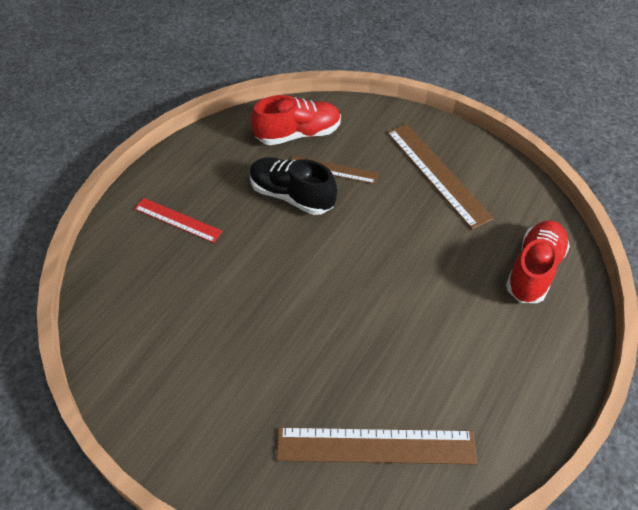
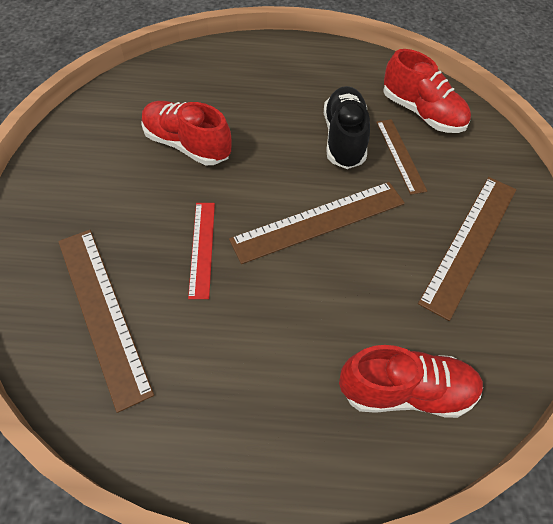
camera: 60 degrees right, 5 degrees up
red ruler [134,198,223,243] -> red ruler moved to [188,203,215,299]
none -> red shoe [141,101,232,165]
none -> brown ruler [229,182,405,264]

